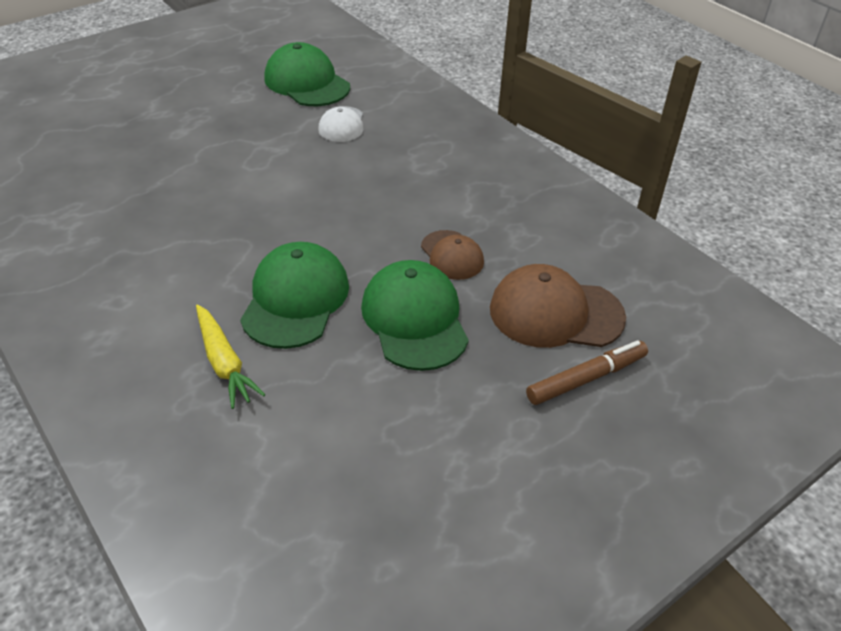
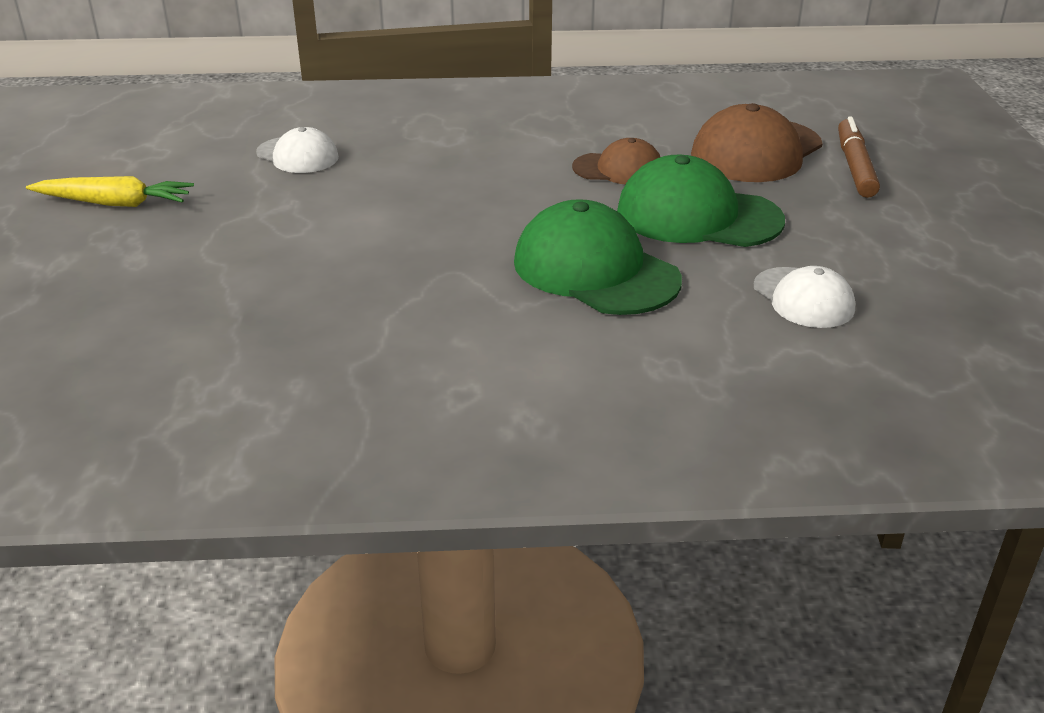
camera: 55 degrees left, 10 degrees down
yellow carrot [196,305,266,409] -> yellow carrot moved to [26,176,194,207]
green cap [264,42,350,106] -> none
none -> white cap [754,266,855,328]

